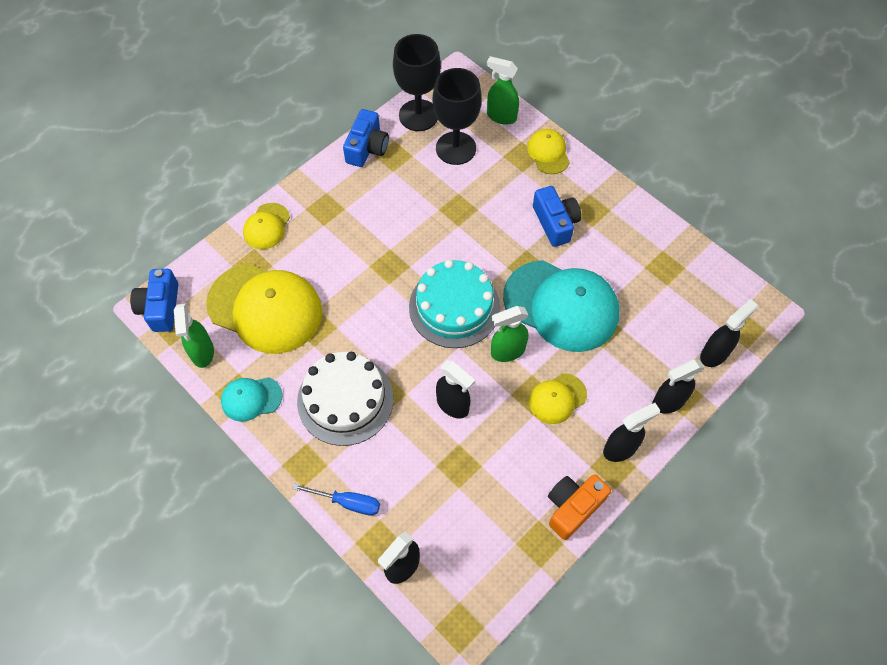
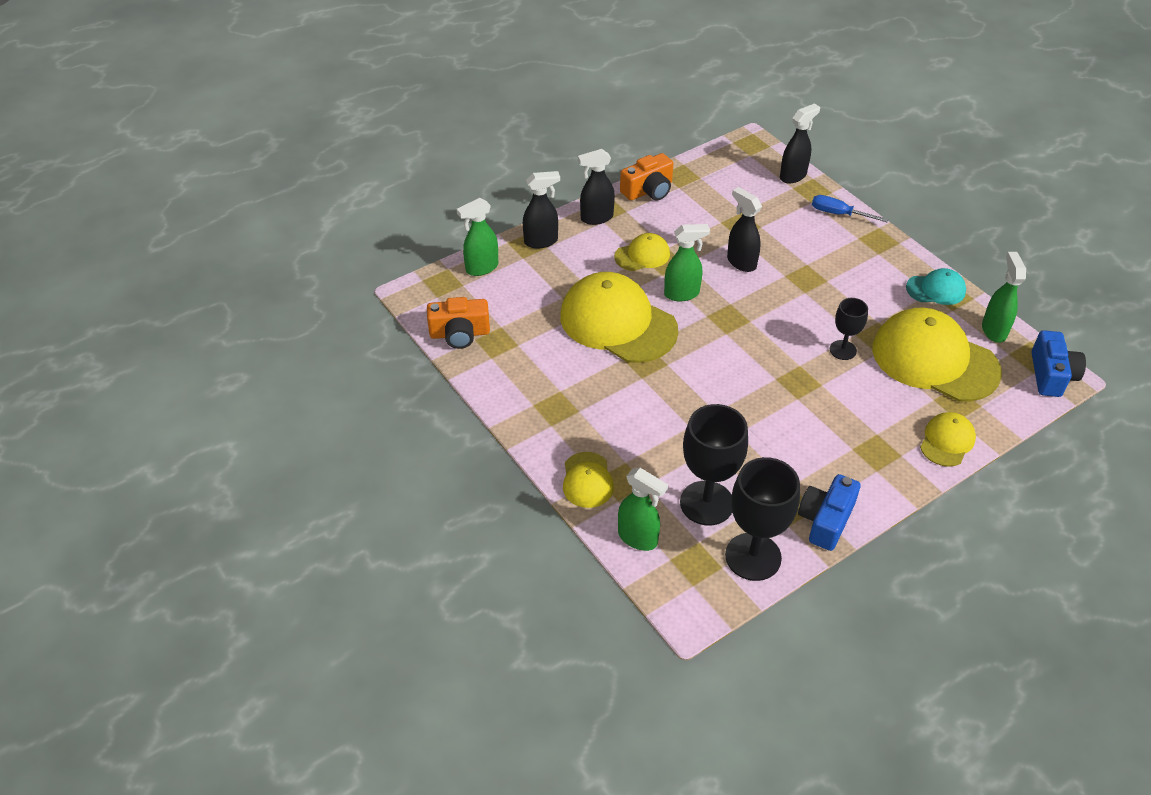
camera: 170 degrees left, 15 degrees down
white cake [297,352,393,446] -> none
turquoise cake [409,260,500,348] -> none
turquoise cap [503,260,619,352] -> yellow cap [560,272,678,363]
blue camera [533,186,581,247] -> none
black spray bottle [700,299,758,367] -> green spray bottle [457,198,498,276]
none -> orange camera [427,297,490,349]
none -> black goblet [830,298,868,360]

